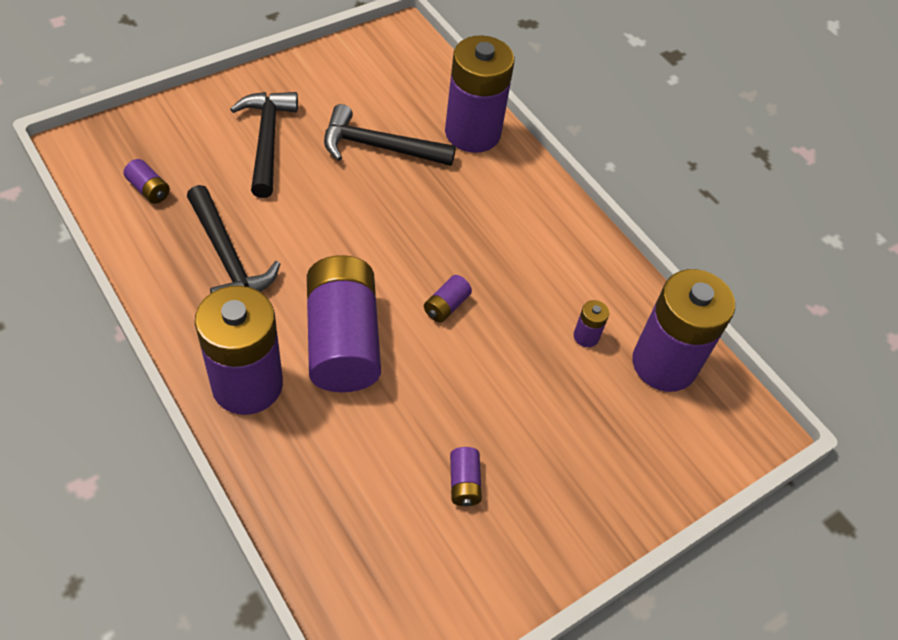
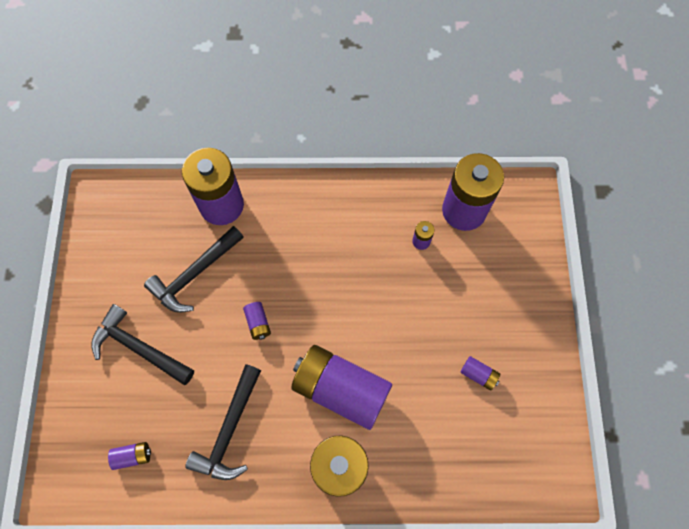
camera: 50 degrees left, 15 degrees up
black hammer [187,185,280,293] -> black hammer turned 105 degrees clockwise [185,364,261,480]
purple battery [424,275,472,323] -> purple battery moved to [243,302,271,340]

